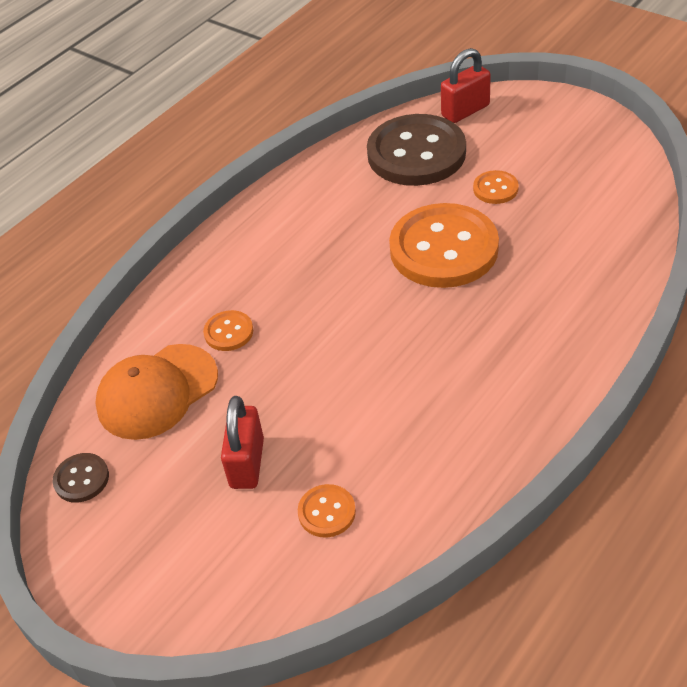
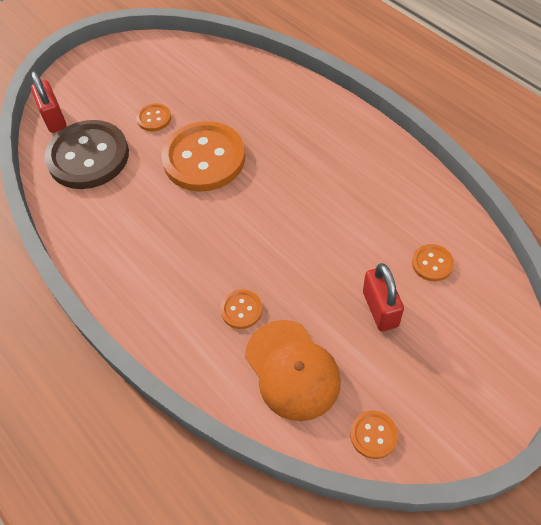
camera: 80 degrees left, 10 degrees up
brown button [53,453,109,503] -> orange button [350,411,398,459]
red padlock [221,396,264,489] -> red padlock turned 60 degrees clockwise [363,263,404,331]

